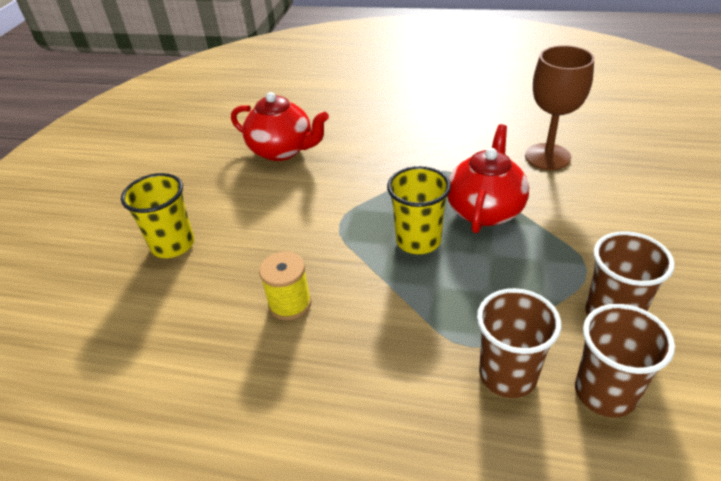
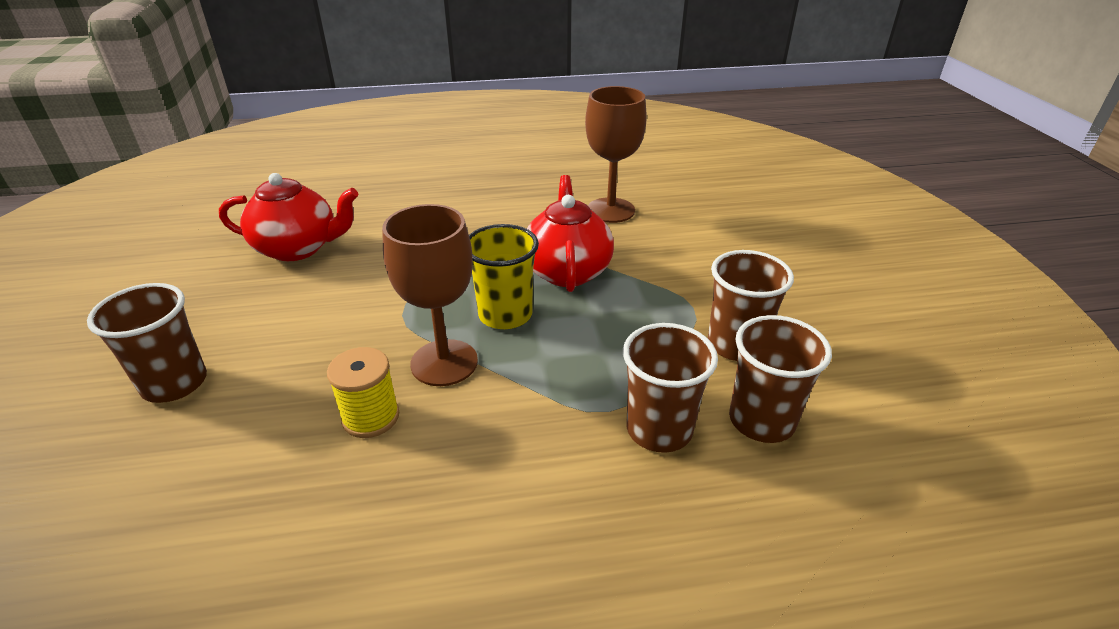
camera: 25 degrees left, 5 degrees down
yellow cup [121,173,194,258] -> brown cup [87,283,207,403]
none -> brown goblet [382,204,478,386]

